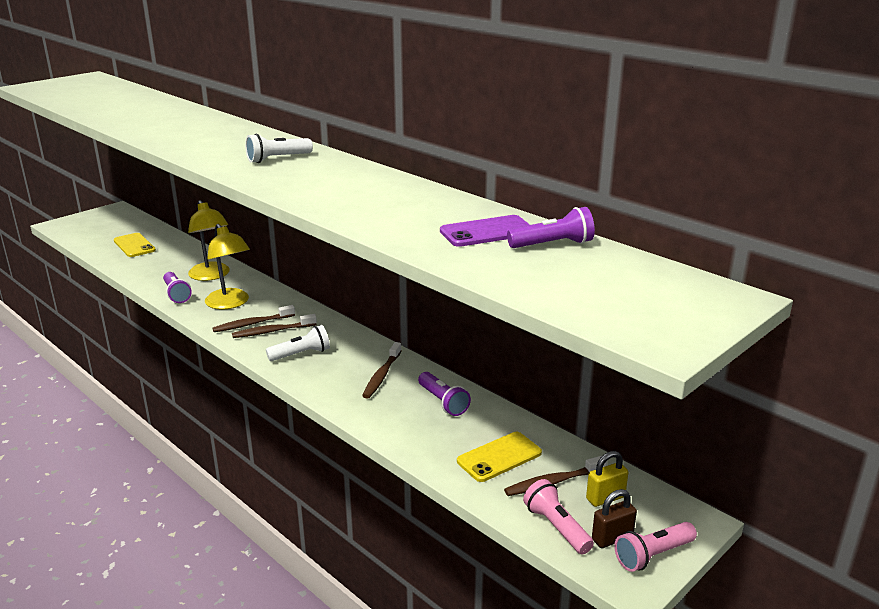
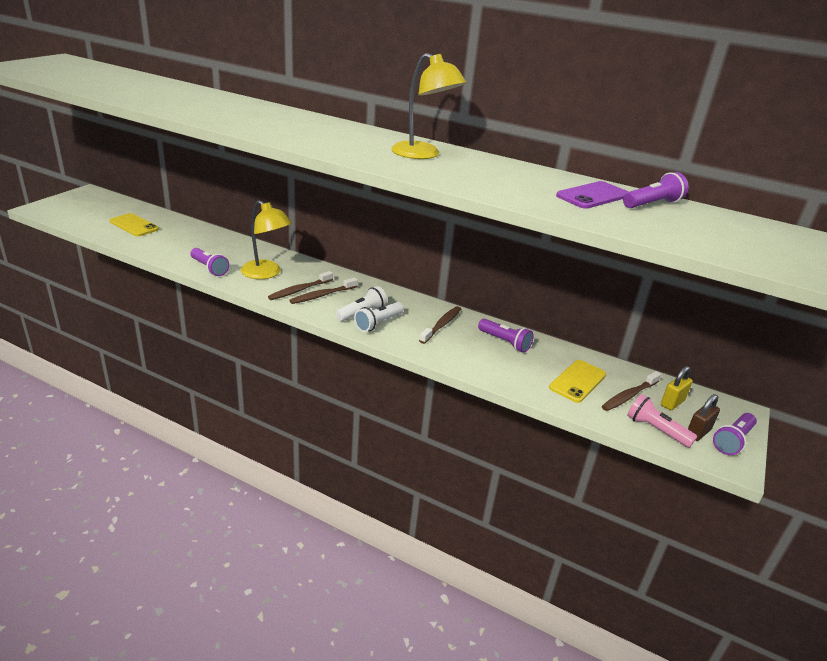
camera: 20 degrees left, 5 degrees up
yellow lamp [188,200,230,281] -> yellow lamp moved to [391,53,466,159]
white flashlight [245,134,313,163] -> white flashlight moved to [354,302,404,332]
brown toothbrush [362,342,401,399] -> brown toothbrush turned 150 degrees counterclockwise [419,306,461,344]
pink flashlight [614,522,697,572] -> purple flashlight [713,413,757,455]

